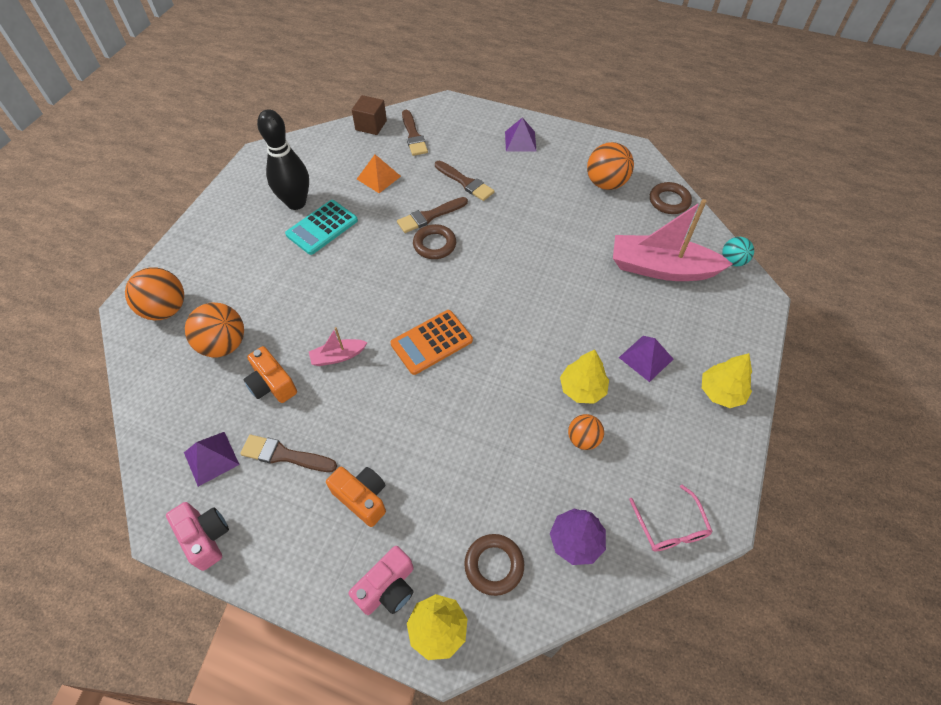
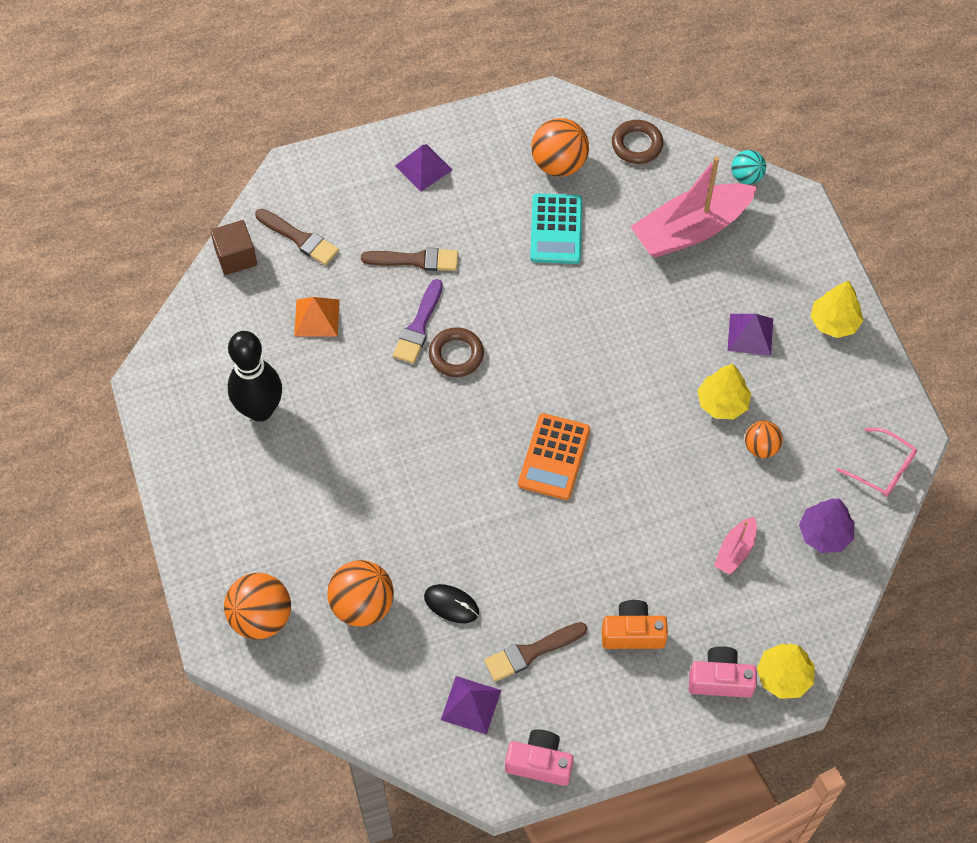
camera: 40 degrees left, 5 degrees up
orange camera [243,346,297,403] -> black mouse [424,584,479,623]
turquoise calculator [285,200,358,255] -> turquoise calculator moved to [530,194,582,264]
pink boat [309,327,367,366] -> pink boat moved to [714,516,757,575]
pink camera [349,546,414,615] -> pink camera turned 90 degrees counterclockwise [689,646,757,698]
brown brush [397,197,468,233] -> purple brush [393,279,443,364]
brown ring [464,534,524,596] -> none

